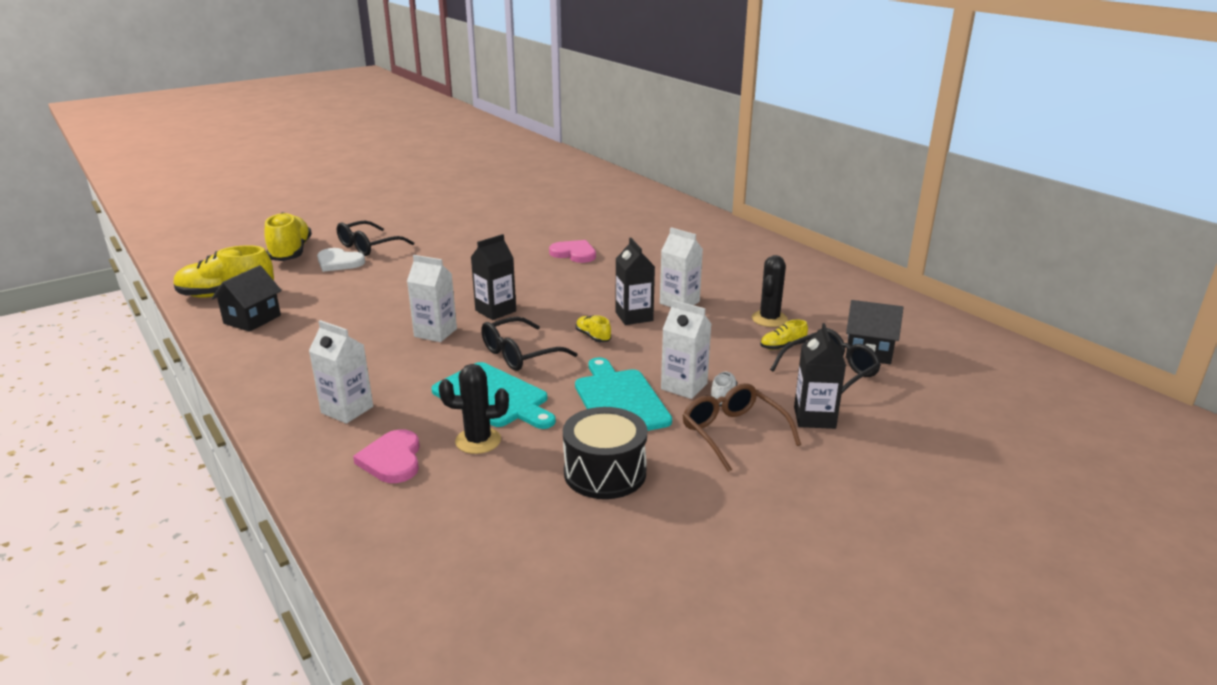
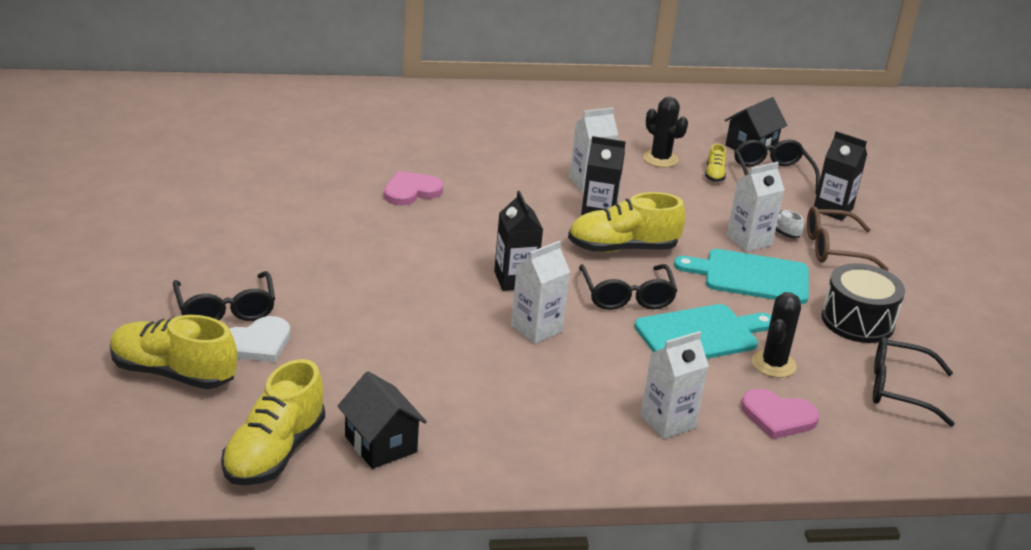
camera: 65 degrees left, 5 degrees up
yellow shoe [576,315,611,342] -> yellow shoe [568,192,685,252], size x2.15
none -> black glasses [873,337,955,427]

